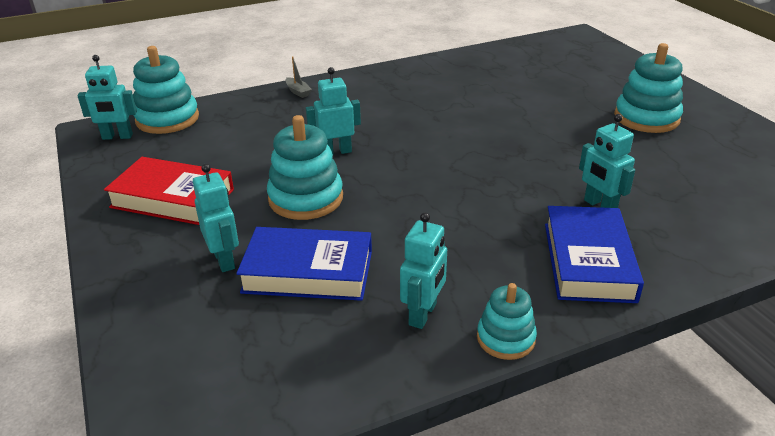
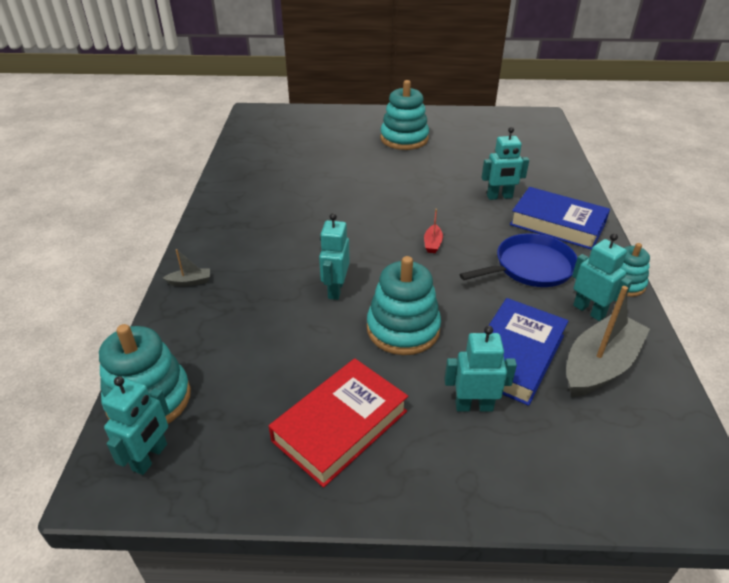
camera: 65 degrees left, 5 degrees up
none -> red boat [424,209,443,253]
none -> blue pan [460,233,577,287]
none -> grey boat [566,286,650,397]

